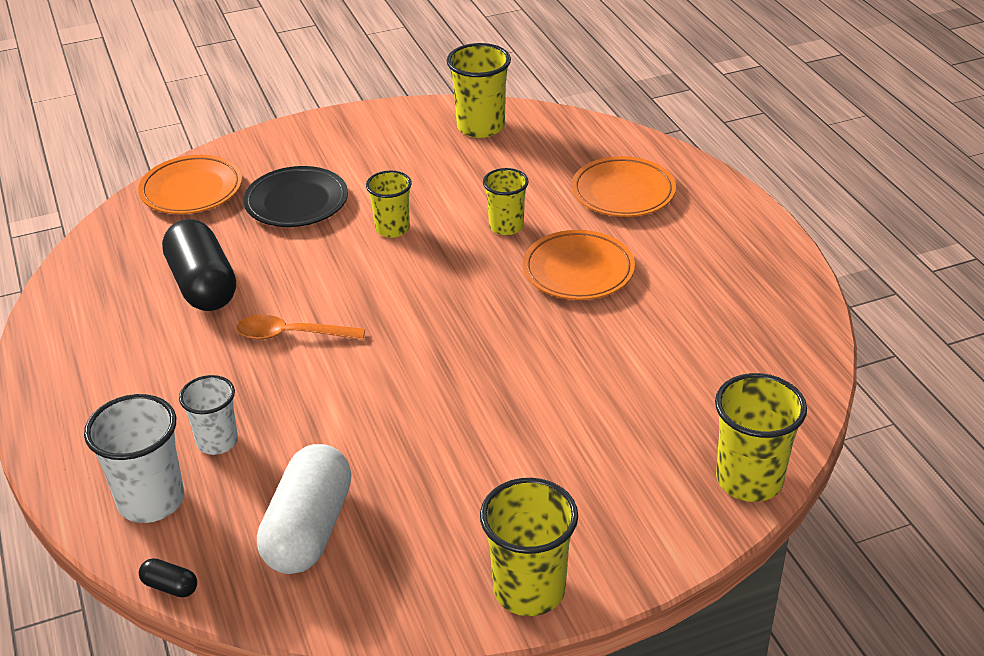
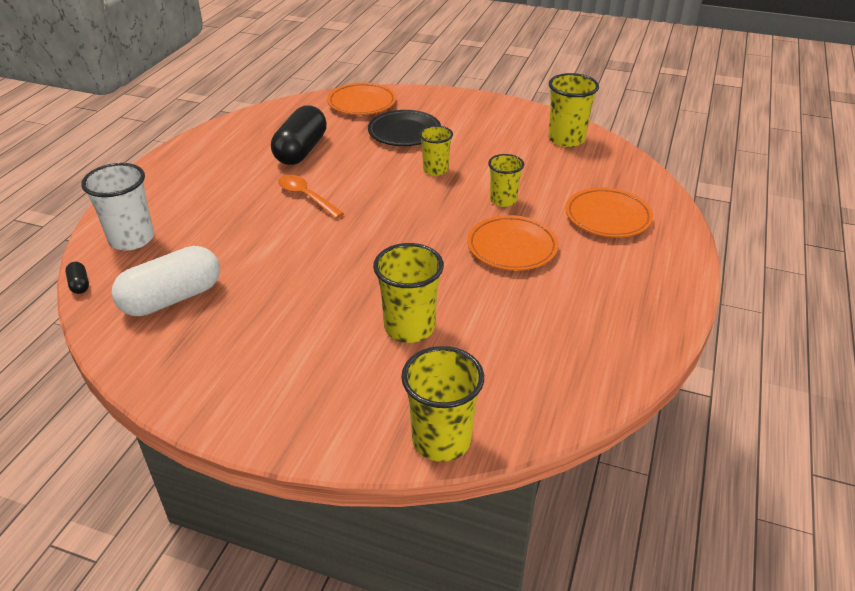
camera: 40 degrees right, 0 degrees up
white cup [179,375,238,455] -> none
yellow cup [480,478,578,616] -> yellow cup moved to [373,243,444,343]

